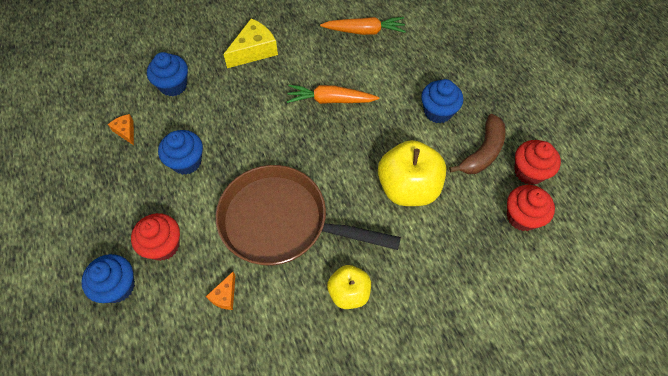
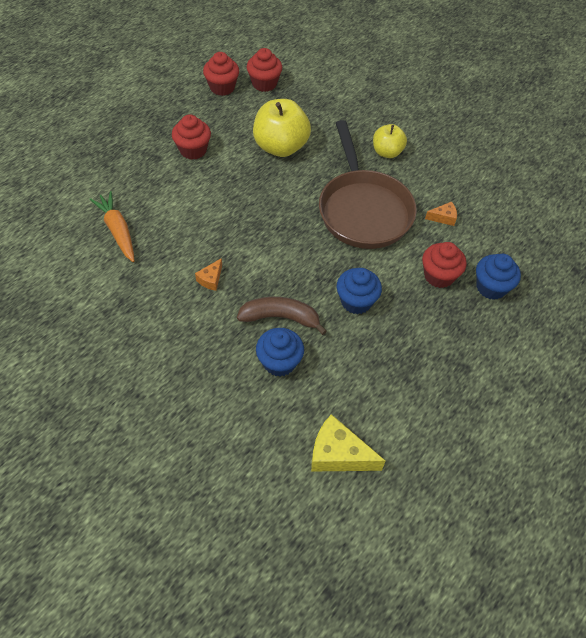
camera: 120 degrees left, 5 degrees down
orange cheese [108,114,134,145] -> orange cheese moved to [195,258,222,291]
yellow cheese [223,18,278,68] -> yellow cheese moved to [311,414,386,471]
orange carrot [287,85,379,104] -> none
blue cupcake [421,79,463,123] -> red cupcake [172,114,211,160]
brown banana [449,114,506,174] -> brown banana moved to [237,297,327,335]

